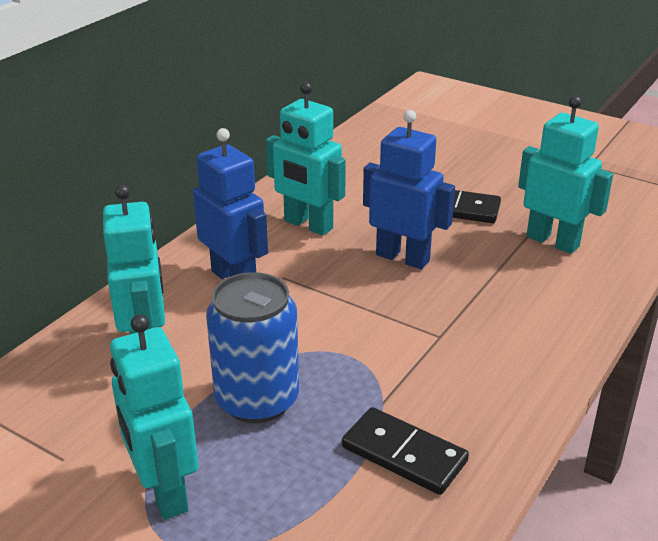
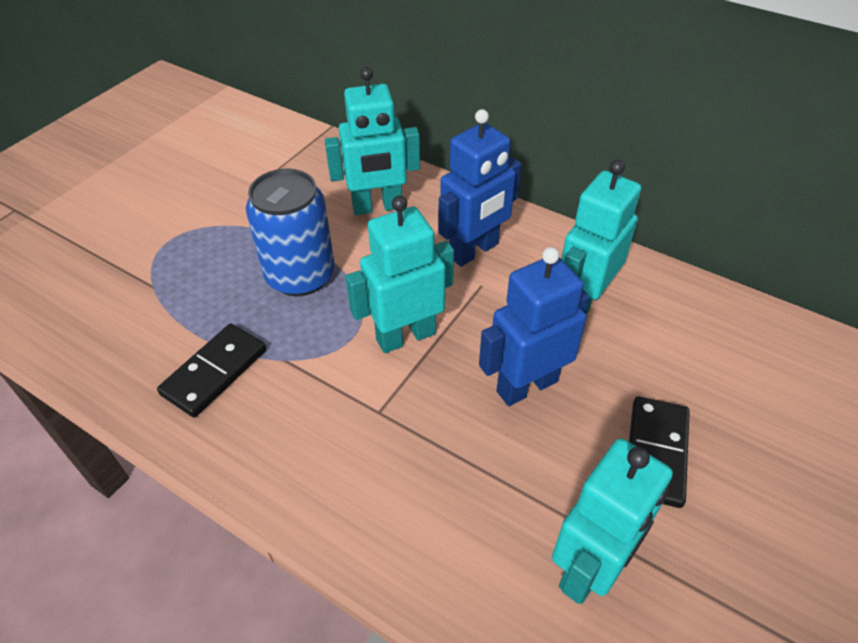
camera: 90 degrees right, 15 degrees up
turquoise robot [110,314,199,520] -> turquoise robot moved to [345,196,454,353]
blue robot [363,110,455,269] -> blue robot turned 150 degrees counterclockwise [479,247,590,406]

